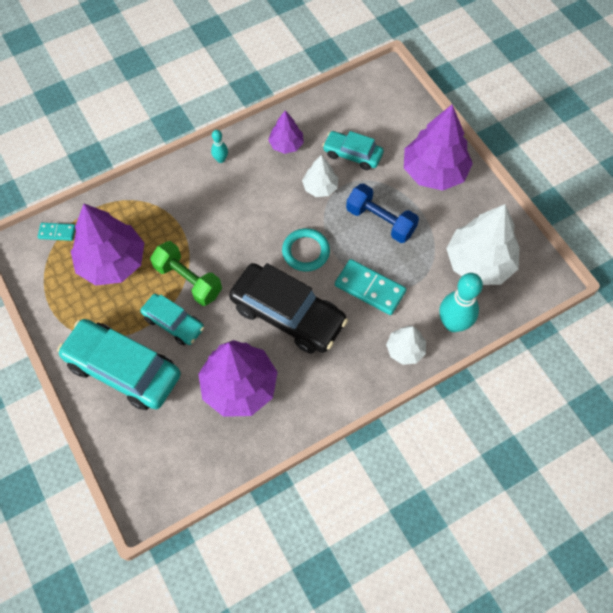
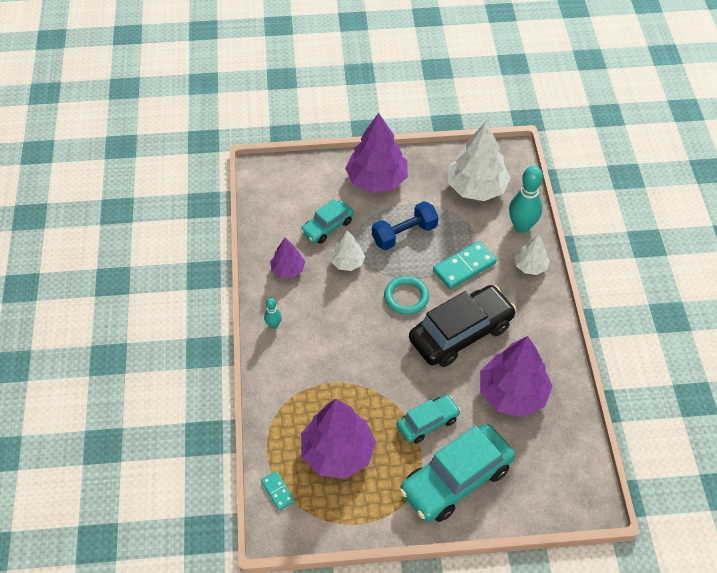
camera: 65 degrees left, 10 degrees down
turquoise domino [38,223,75,241] -> turquoise domino turned 60 degrees counterclockwise [261,471,295,510]
green dumbbell [150,241,222,306] -> none

